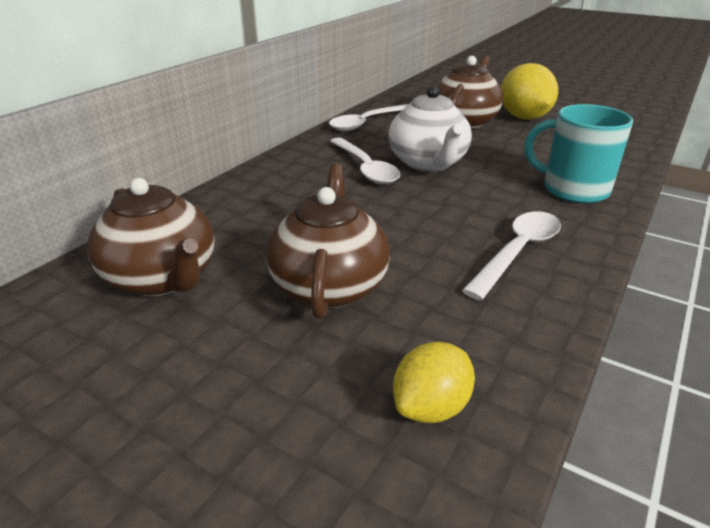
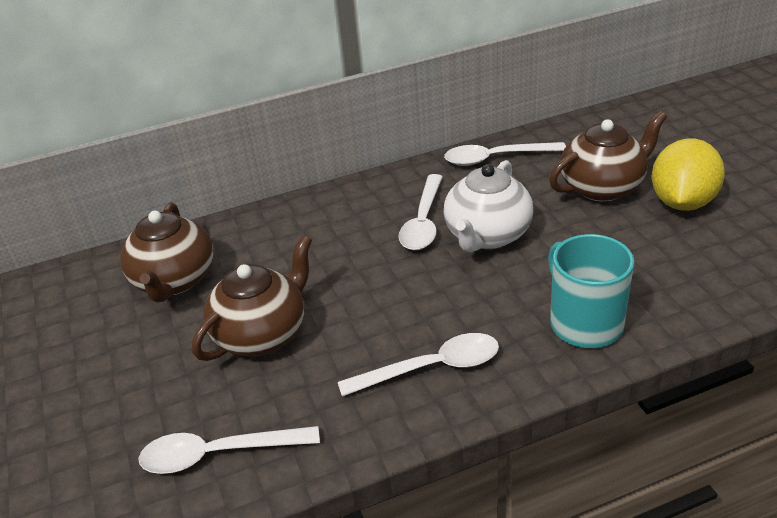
camera: 40 degrees right, 5 degrees up
yellow lemon [393,342,475,423] -> white spoon [138,426,320,474]

